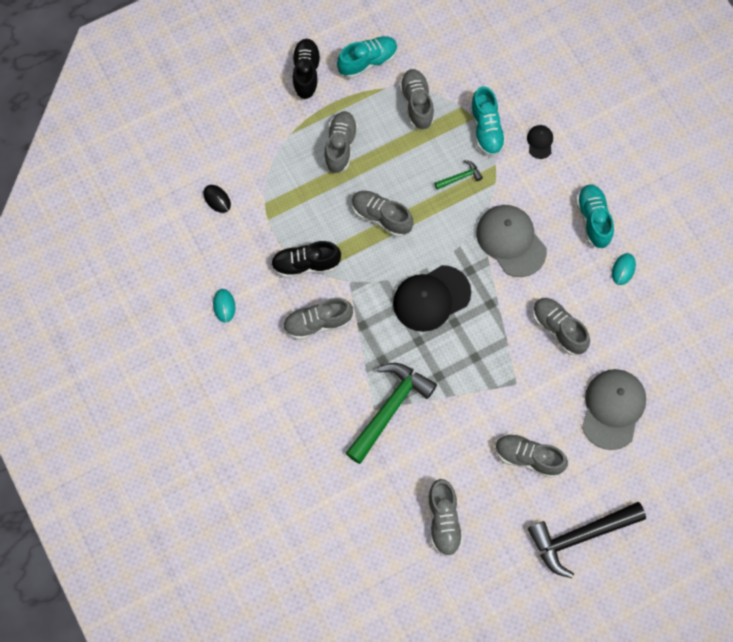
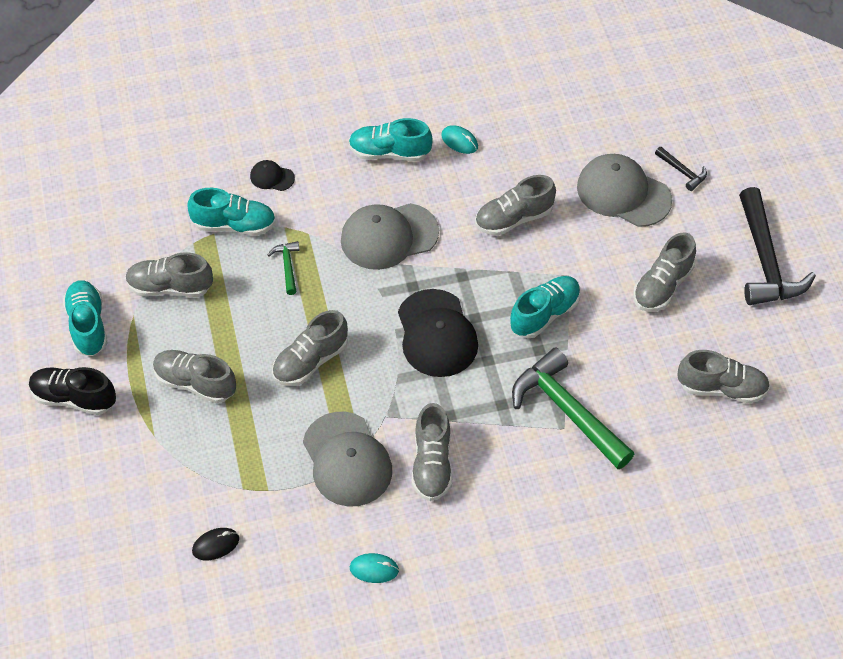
camera: 75 degrees left, 15 degrees down
black shoe [271,241,341,278] -> grey cap [303,412,392,506]
none -> turquoise shoe [510,276,580,338]
none -> black hammer [655,147,707,191]

